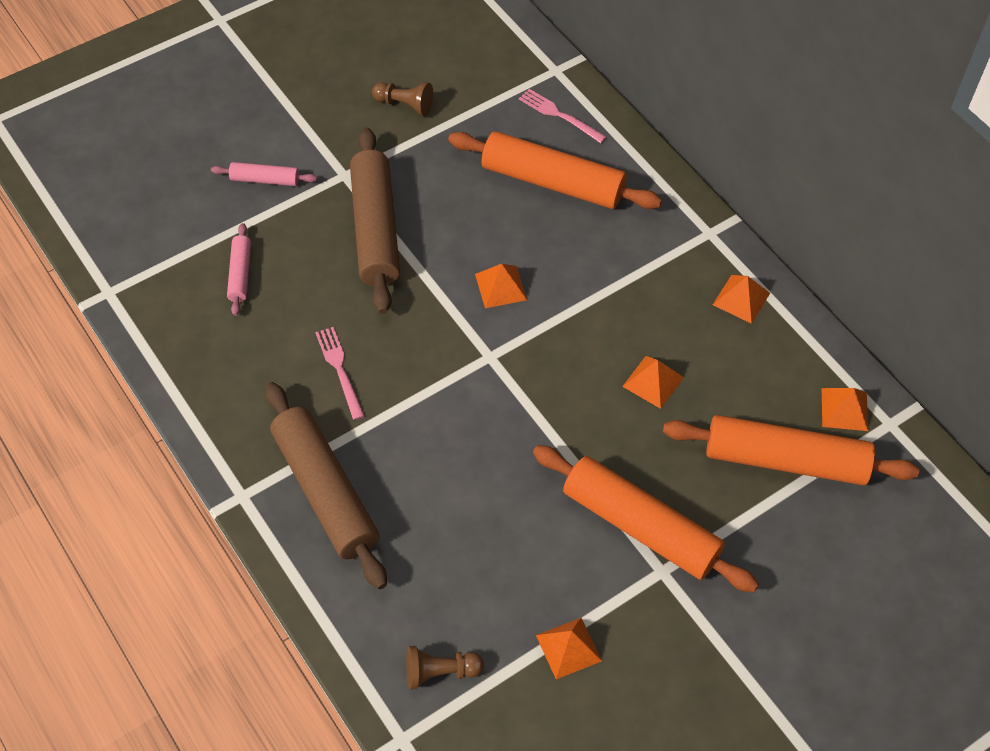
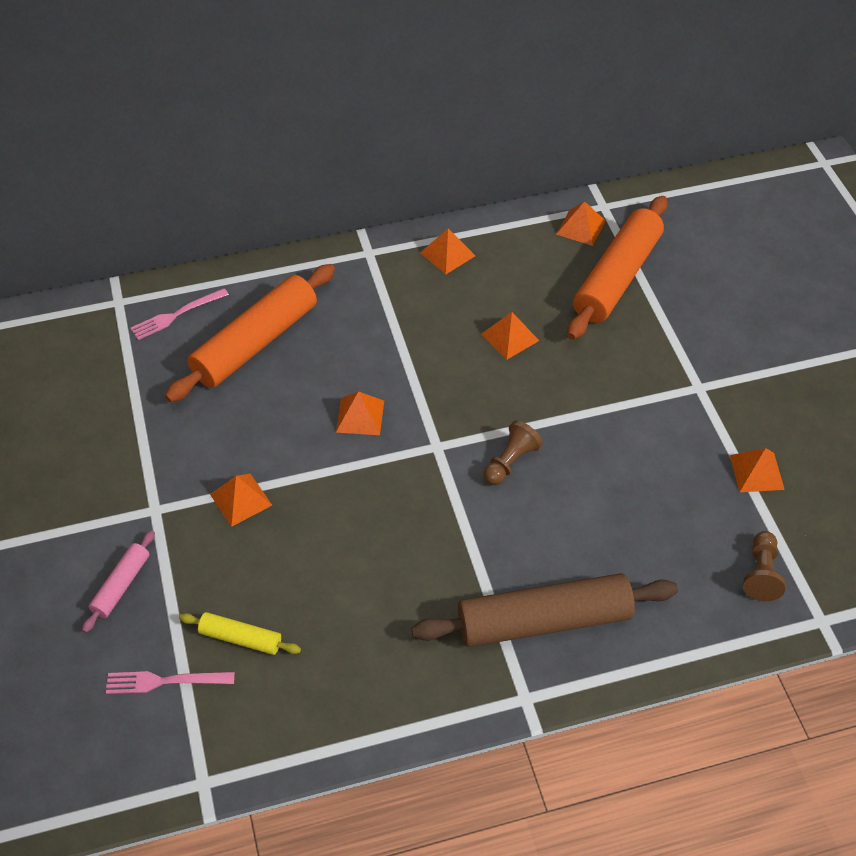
camera: 70 degrees left, 5 degrees down
pink rolling pin [227,223,251,316] -> yellow rolling pin [179,612,301,655]
pink fork [315,327,364,420] -> pink fork moved to [106,671,235,694]
brown rolling pin [350,127,400,314] -> orange pyramid [210,474,272,527]
brown pawn [372,82,433,116] -> brown pawn moved to [483,420,543,485]
orange rolling pin [533,445,759,593] -> none

